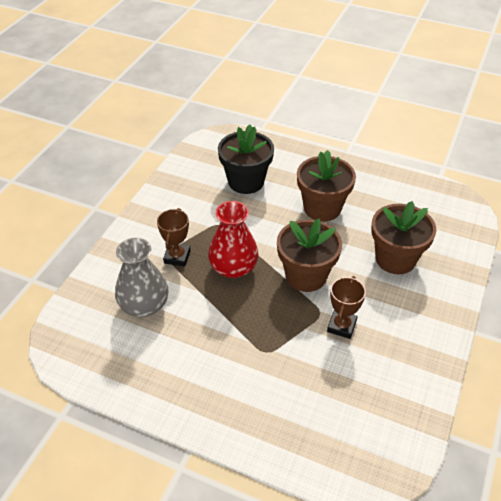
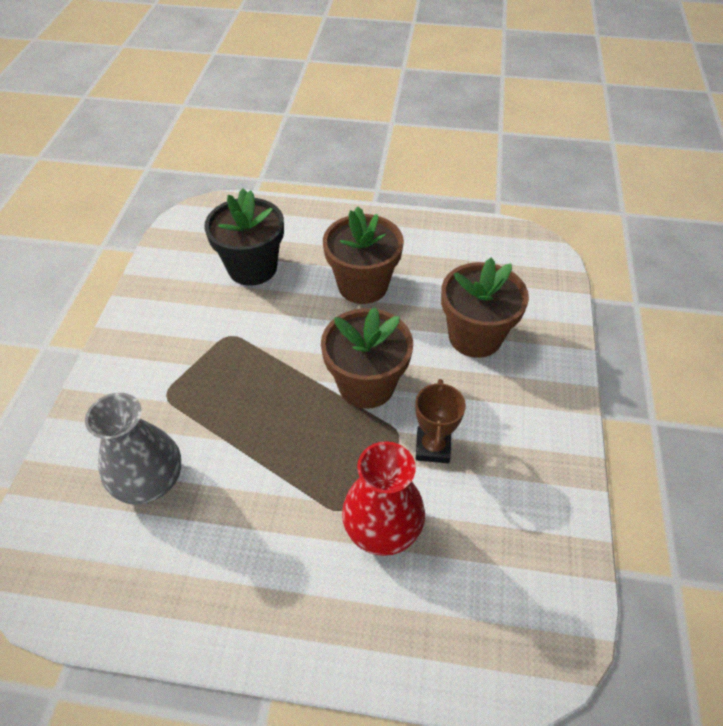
camera: 15 degrees left, 5 degrees up
brown trophy [157,208,191,266] -> none
red vase [208,201,259,278] -> red vase moved to [342,441,425,556]

